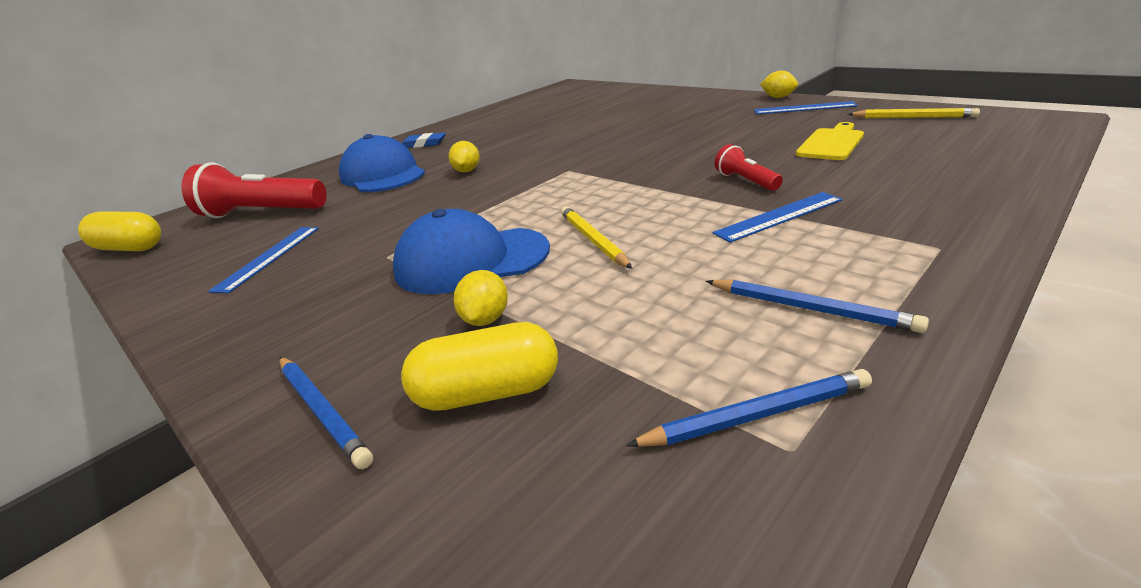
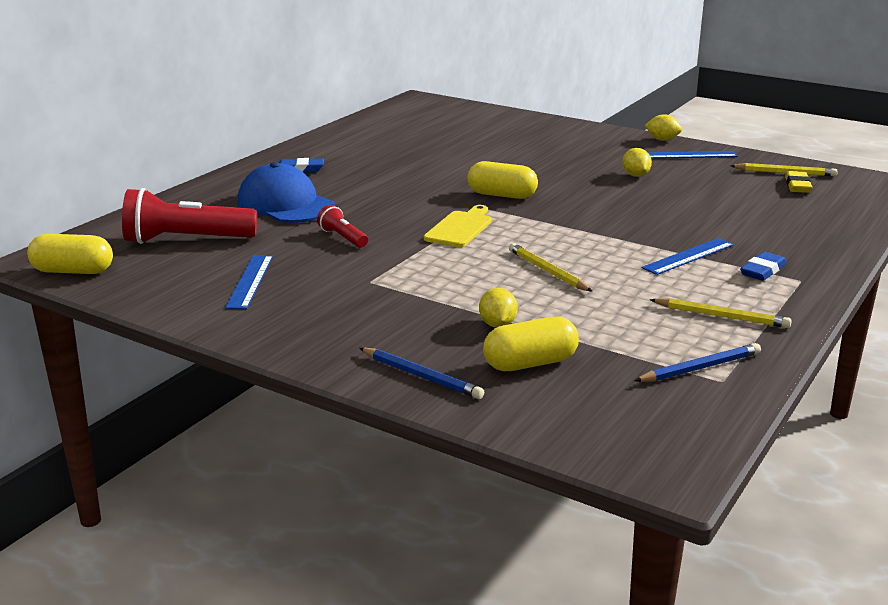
camera: 15 degrees left, 5 degrees down
blue cap [393,209,550,294] -> none
yellow lemon [449,141,480,172] -> yellow lemon moved to [622,148,652,177]
blue pencil [706,280,929,333] -> yellow pencil [650,298,792,328]
red flashlight [715,144,783,191] -> red flashlight moved to [317,205,368,248]
yellow cutting board [796,122,864,160] -> yellow cutting board moved to [424,205,492,247]
none -> yellow capsule [467,161,538,199]
none -> blue eraser [740,252,786,281]
none -> yellow eraser [785,171,812,193]

